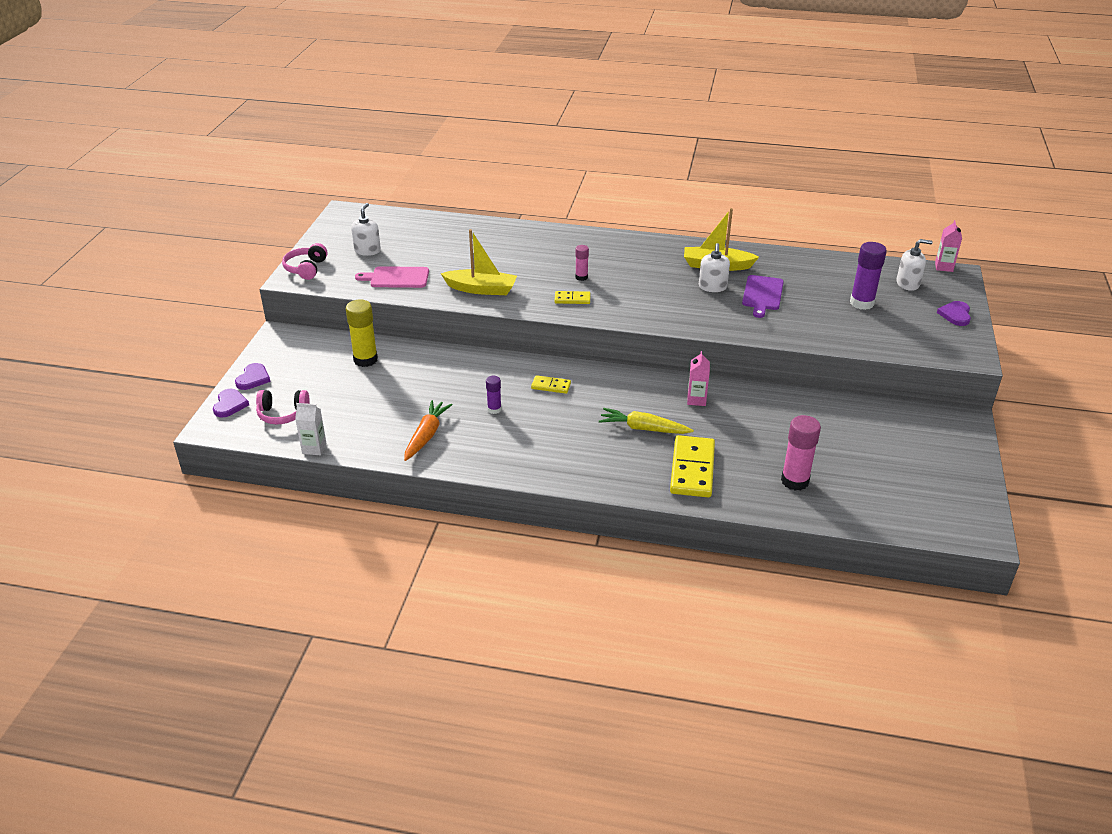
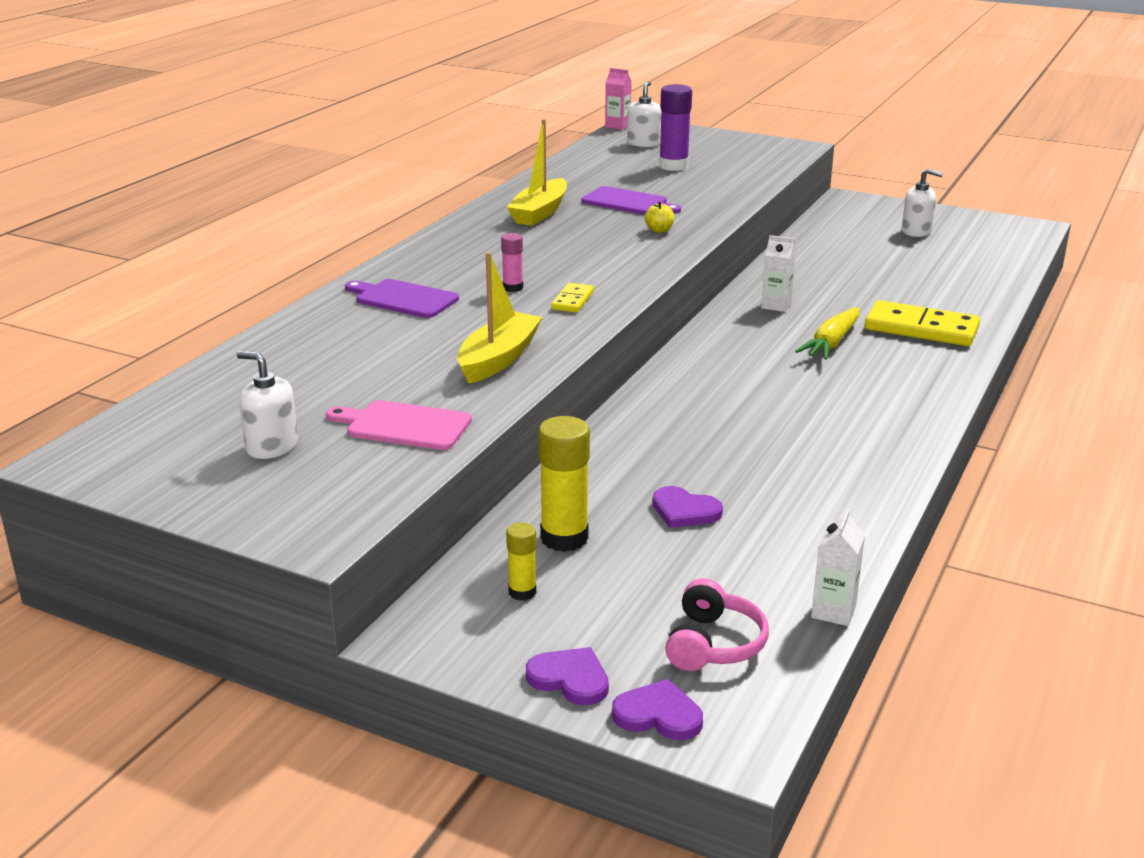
camera: 75 degrees left, 10 degrees down
pink headphones [282,243,328,280] -> none
pink cutting board [355,266,429,288] -> pink cutting board turned 90 degrees clockwise [326,400,472,450]
orange carrot [404,400,453,461] -> none
purple glue stick [486,376,502,414] -> none
yellow domino [531,375,571,394] -> none
pink carton [687,351,710,406] -> white carton [761,235,796,312]
white soap dispenser [699,243,730,292] -> white soap dispenser moved to [902,168,943,237]
pink glue stick [781,415,821,491] -> none
purple heart [937,301,971,326] -> purple heart moved to [652,486,723,528]
none -> purple cutting board [345,279,459,318]
none -> yellow glue stick [506,522,536,601]
none -> yellow apple [645,201,674,233]

